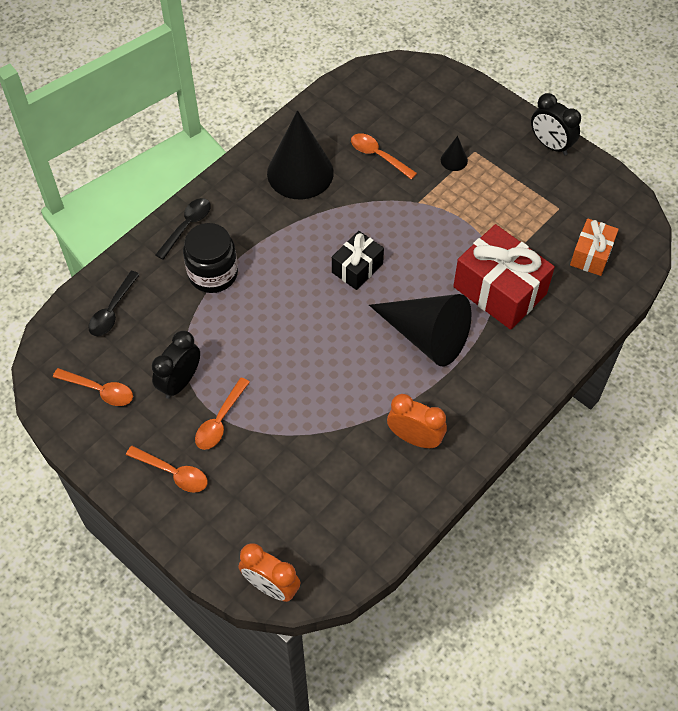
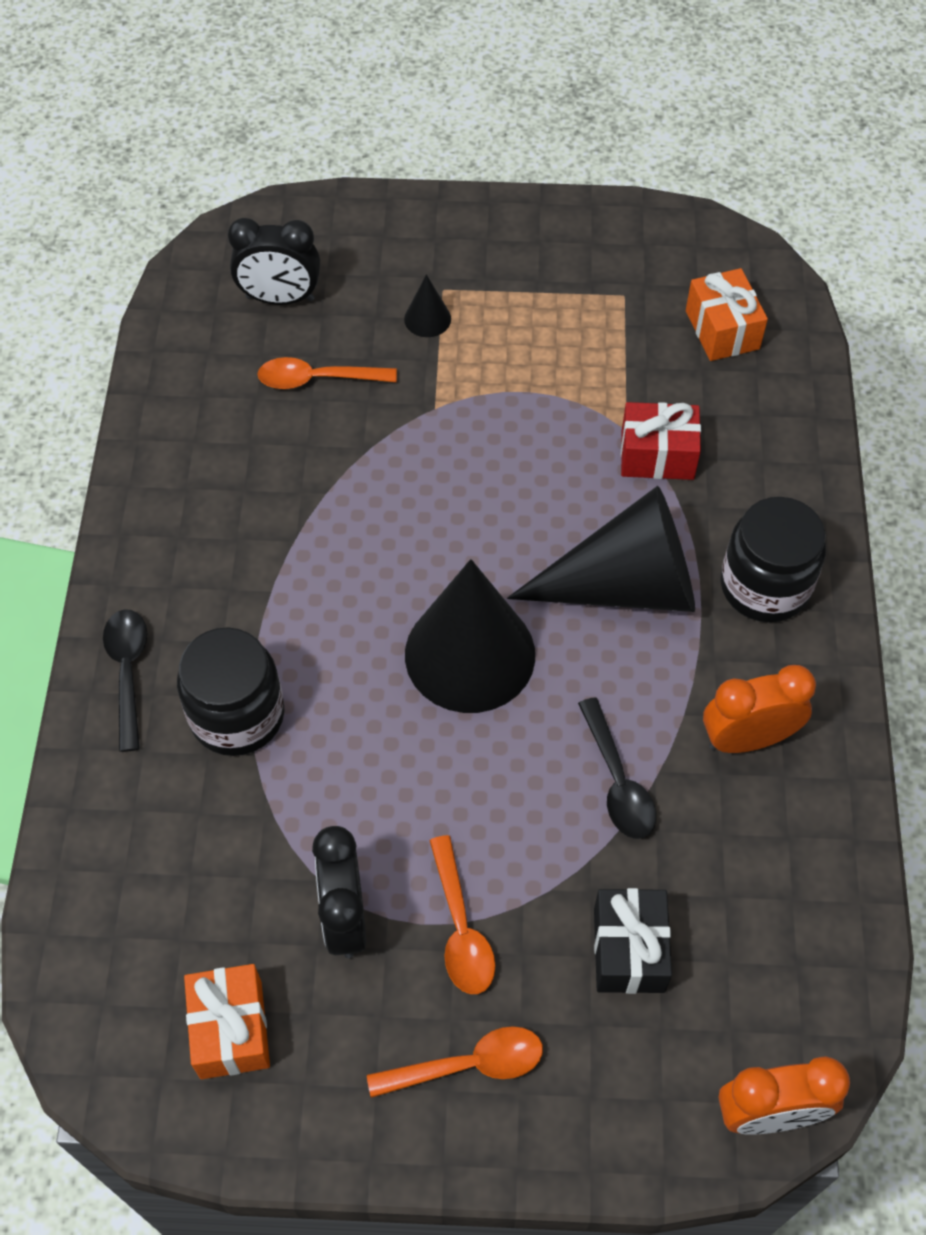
camera: 40 degrees left, 0 degrees up
orange spoon [53,368,133,406] -> orange gift [184,964,270,1079]
black spoon [88,271,140,336] -> black spoon moved to [578,697,656,839]
black cone [267,110,334,199] -> black cone moved to [405,559,535,713]
black gift [332,231,384,290] -> black gift moved to [594,888,672,994]
red gift [453,224,555,330] -> red gift [621,402,701,480], size x0.57
black clock [531,93,581,155] -> black clock moved to [228,218,320,305]
none -> black jar [720,497,826,623]

